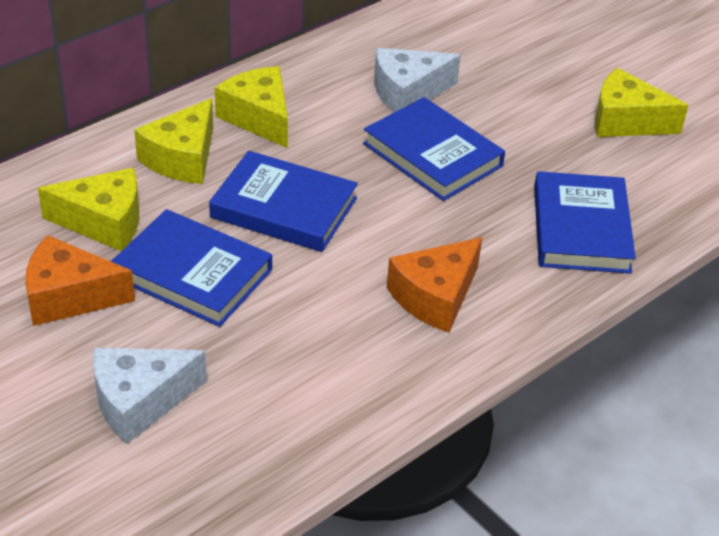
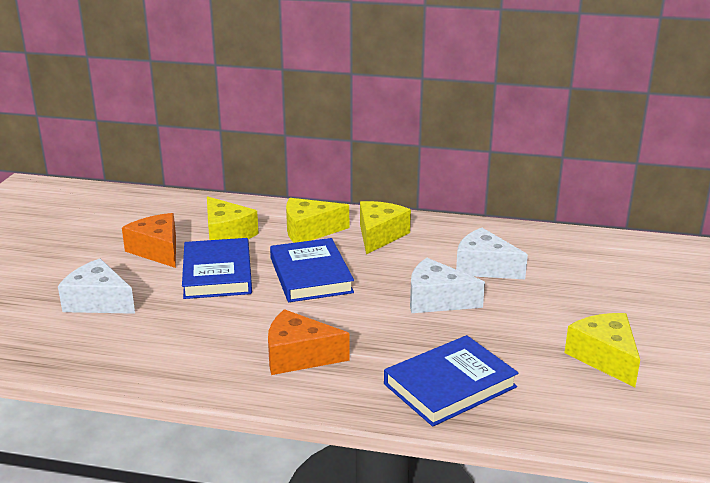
camera: 55 degrees right, 15 degrees down
blue book [363,97,505,201] -> white cheese [410,258,485,313]

